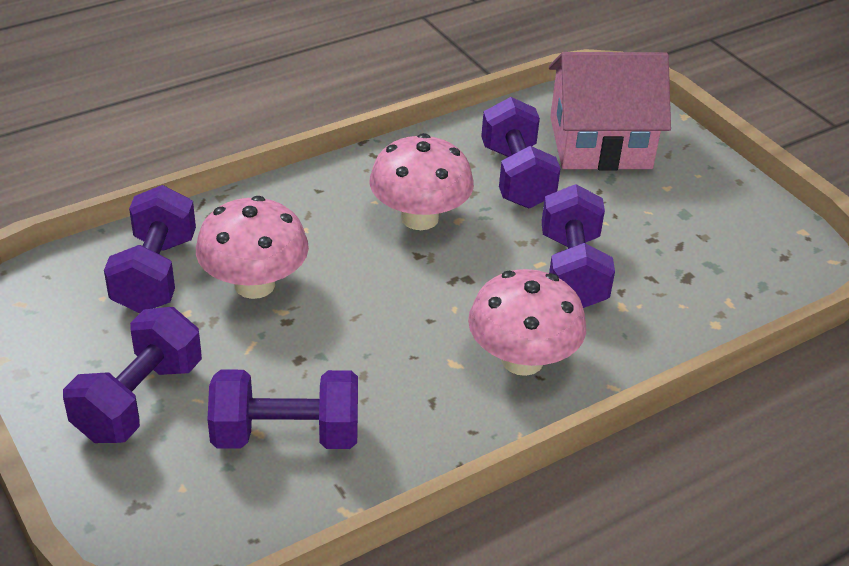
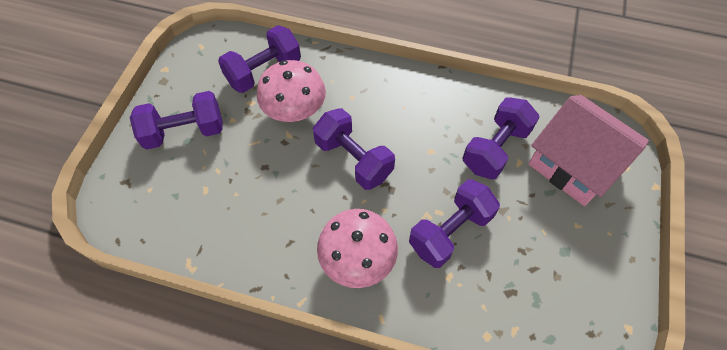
camera: 50 degrees right, 20 degrees up
purple dumbbell [207,369,358,449] -> purple dumbbell moved to [313,108,395,190]
pink mushroom [369,133,474,230] -> none

